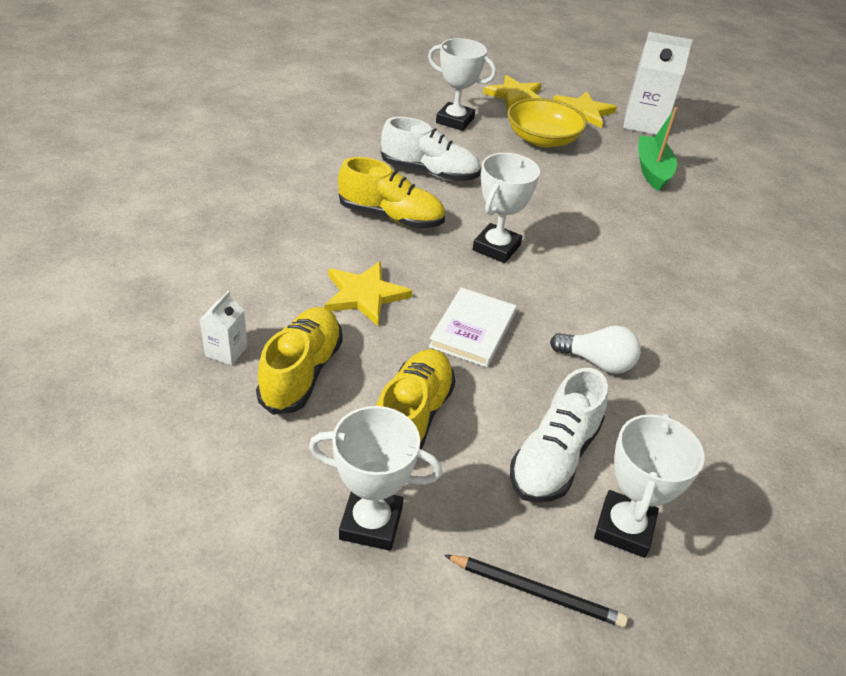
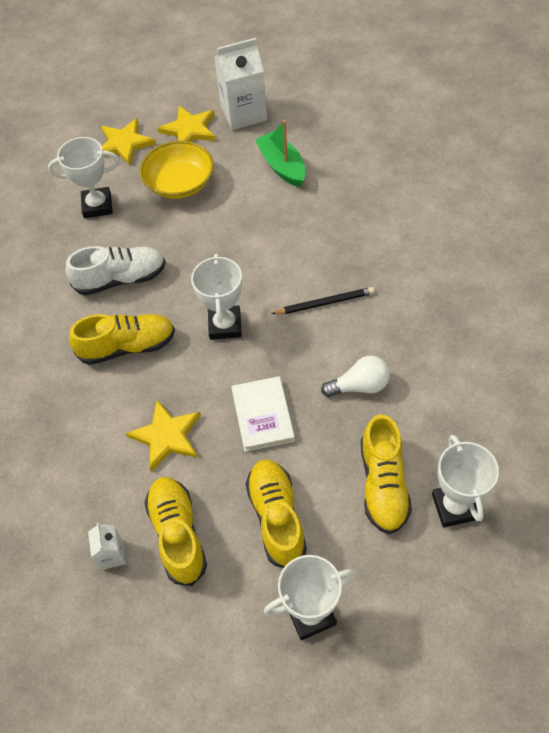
camera: 25 degrees left, 15 degrees up
black pencil [444,555,628,627] -> black pencil moved to [271,287,375,314]
white shoe [510,368,608,503] -> yellow shoe [361,414,412,534]

